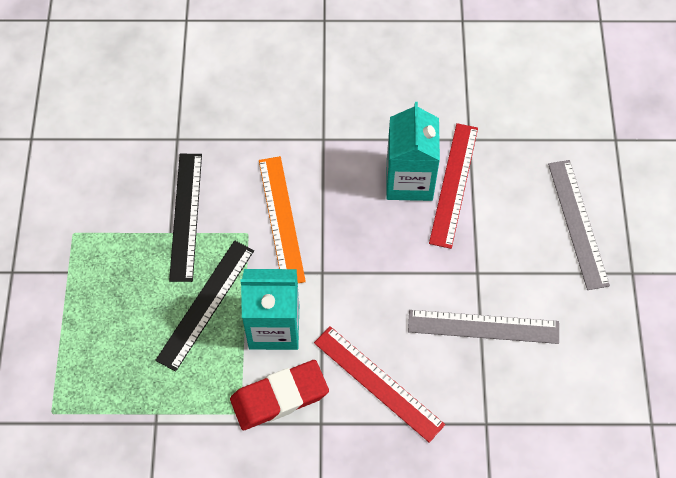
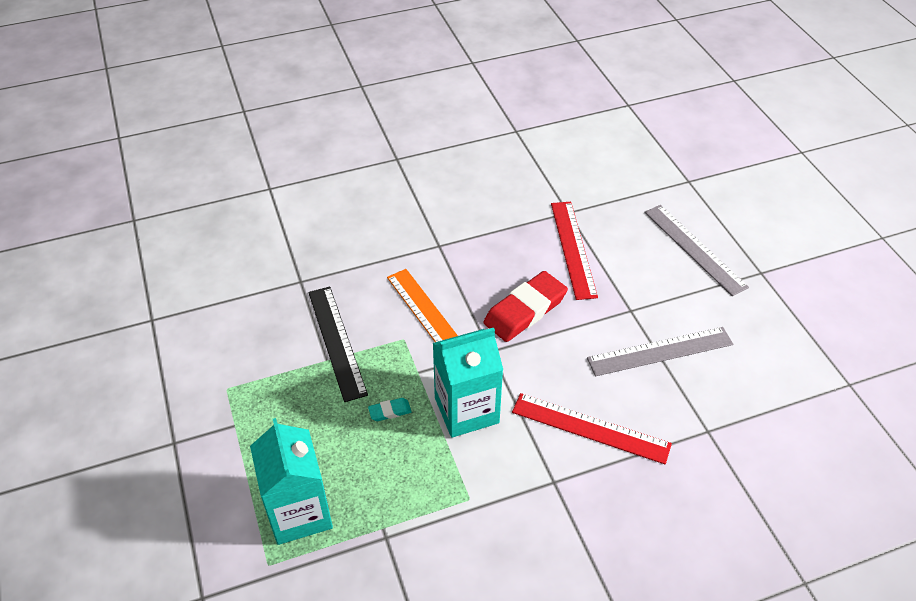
camera: 20 degrees left, 15 degrees down
black ruler [155,240,254,372] -> turquoise eraser [368,398,412,421]
red eraser [230,360,329,430] -> red eraser moved to [483,271,568,342]
turquoise carton [386,102,440,201] -> turquoise carton moved to [250,418,333,545]

